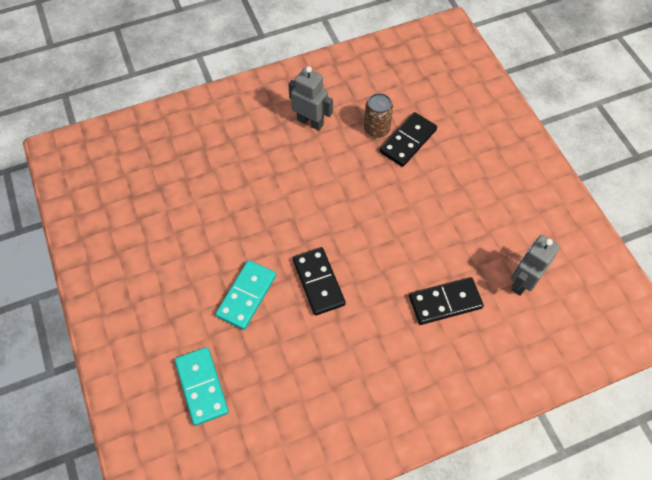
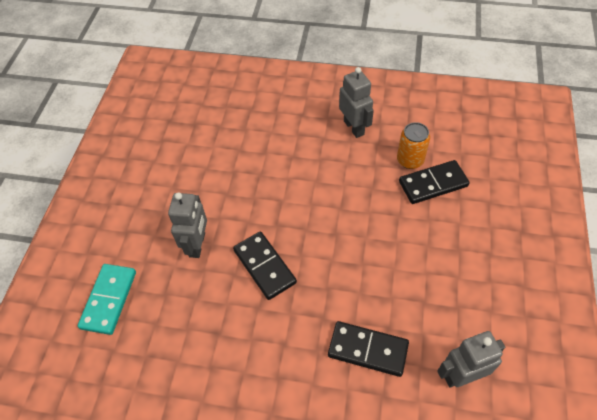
camera: 35 degrees right, 5 degrees down
turquoise domino [215,260,276,330] -> grey robot [168,192,207,258]
black domino [293,247,346,316] -> black domino turned 45 degrees counterclockwise [233,231,297,300]
brown can [364,93,393,138] -> orange can [397,122,430,169]

